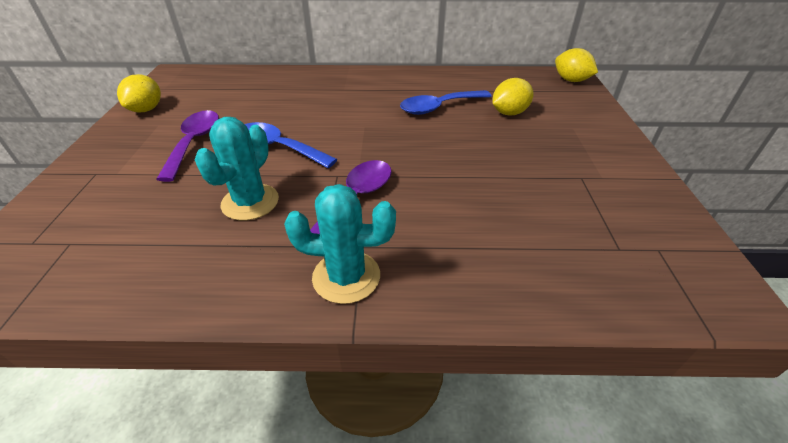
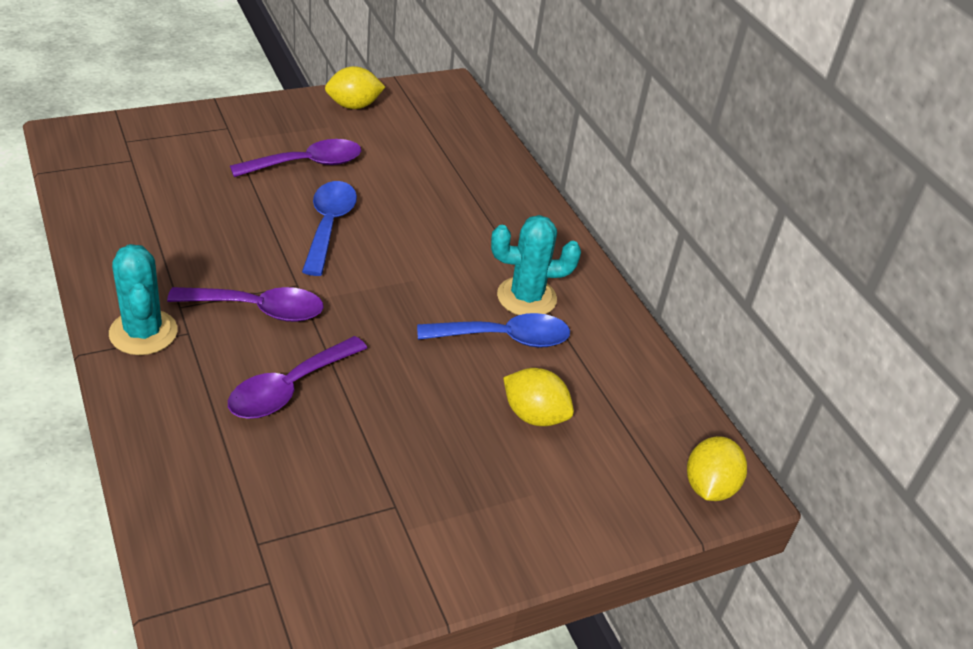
camera: 60 degrees right, 0 degrees up
turquoise cactus [195,117,279,220] -> turquoise cactus moved to [491,215,581,315]
blue spoon [400,90,492,115] -> blue spoon turned 135 degrees clockwise [417,313,570,348]
none -> purple spoon [228,336,367,419]

